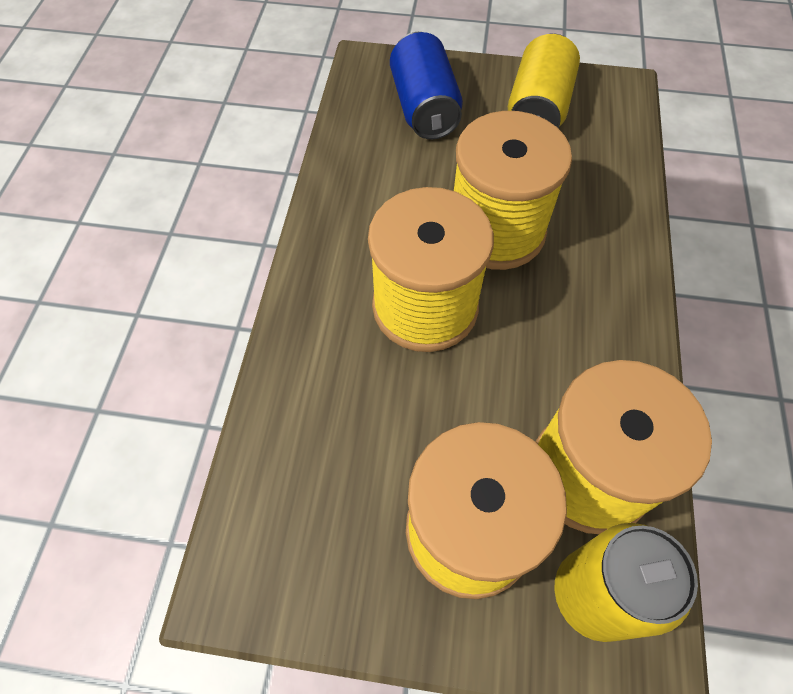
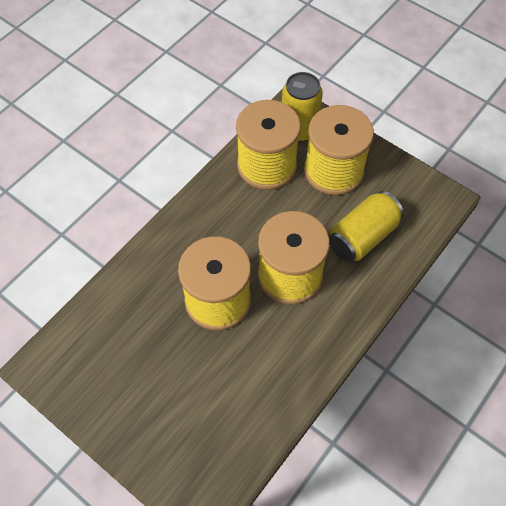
camera: 150 degrees left, 0 degrees up
blue can [390,32,463,139] -> none
yellow can [508,33,580,128] -> yellow can moved to [329,191,404,262]

